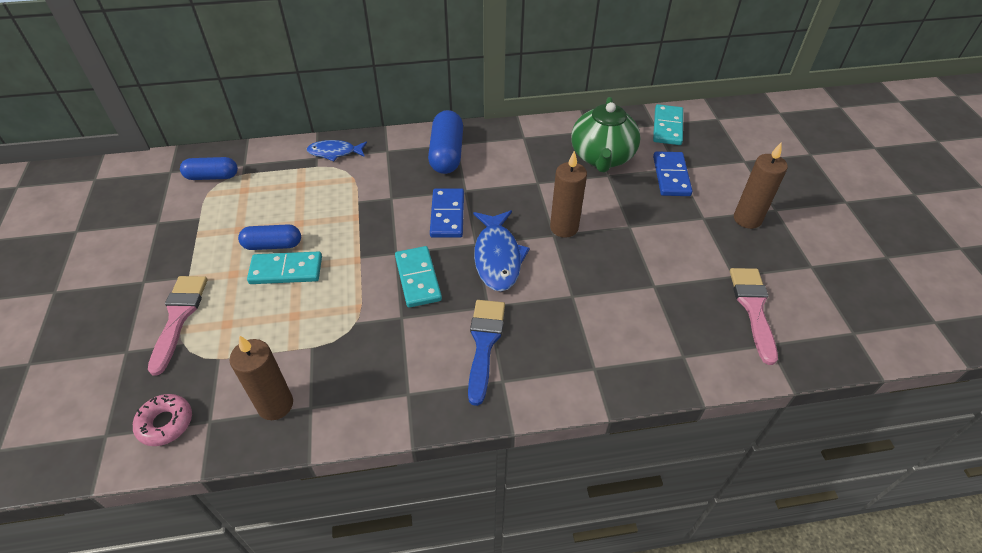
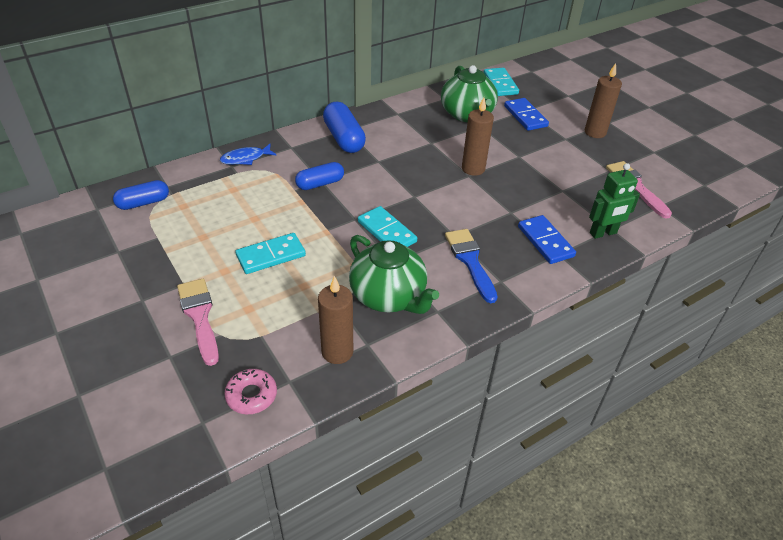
camera: 25 degrees left, 5 degrees down
blue capsule [238,225,301,250] -> blue capsule moved to [295,162,344,190]
blue domino [430,189,464,238] -> blue domino moved to [518,215,576,264]
blue fish [473,210,530,291] -> none
none -> green teapot [349,235,439,314]
none -> green robot [589,163,640,239]

